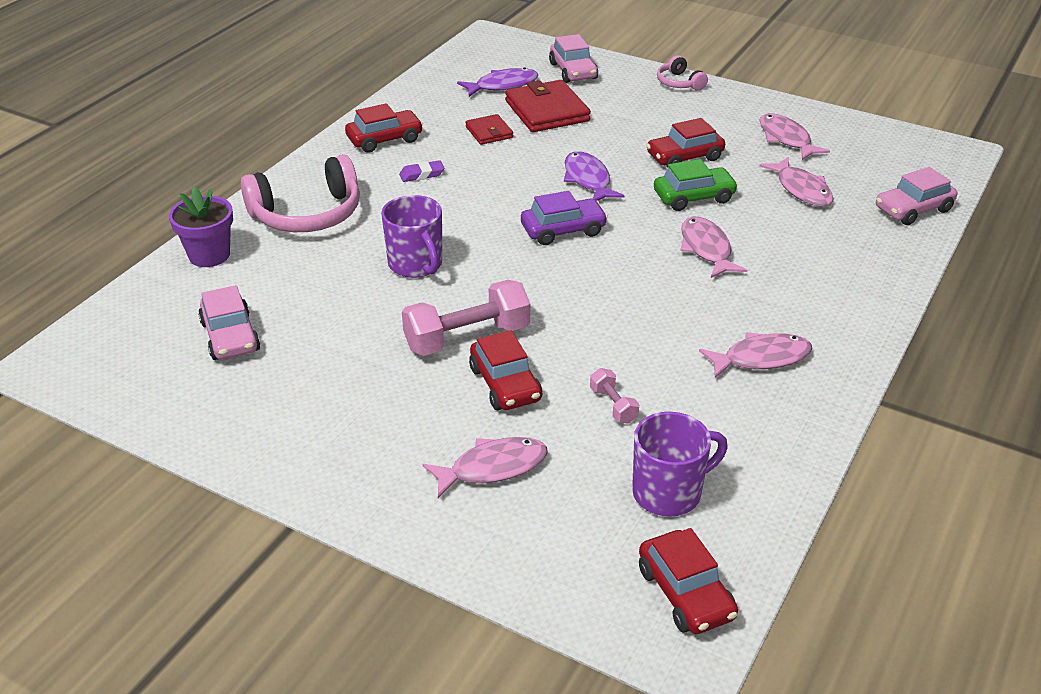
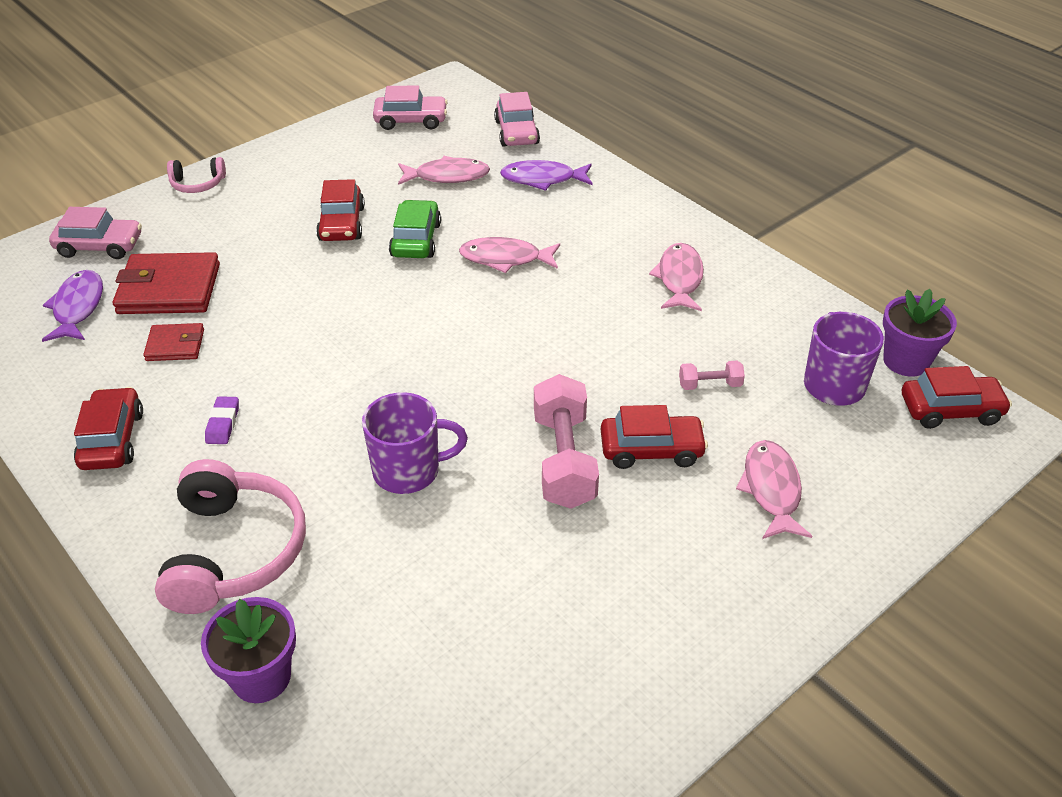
camera: 70 degrees left, 5 degrees up
pink car [198,285,260,360] -> pink car moved to [373,86,448,130]
purple car [521,191,608,245] -> none
purple fish [564,151,625,201] -> purple fish moved to [500,160,593,191]
pink fish [760,113,830,160] -> none
none -> purple flower pot [883,289,957,377]

